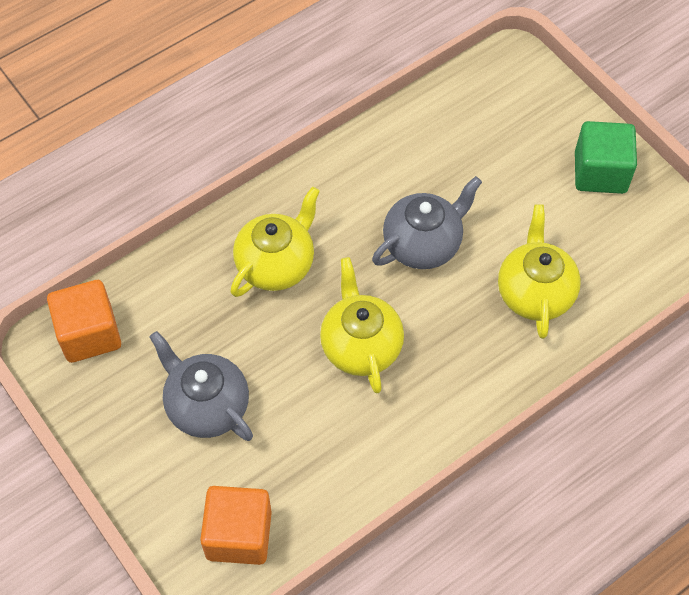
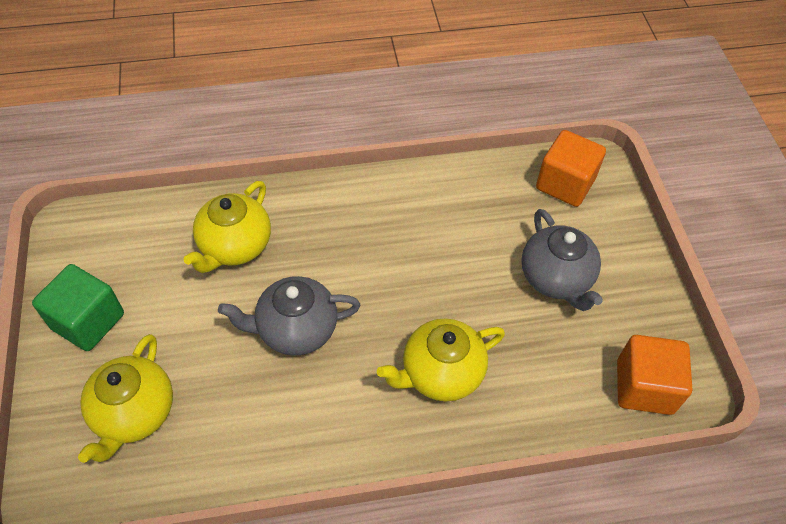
camera: 155 degrees left, 5 degrees down
yellow teapot [320,257,404,394] -> yellow teapot moved to [78,334,173,463]

